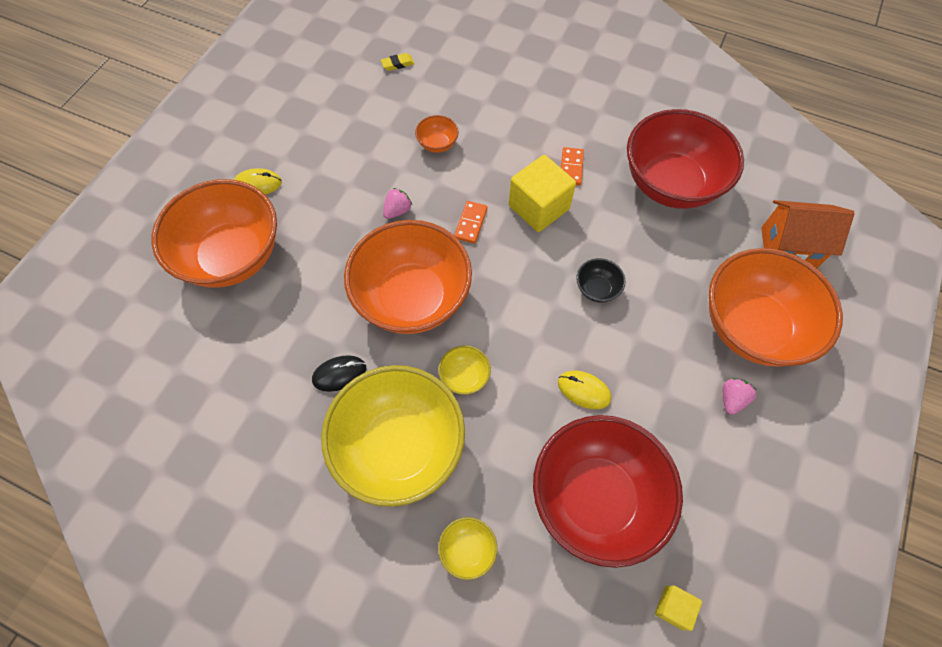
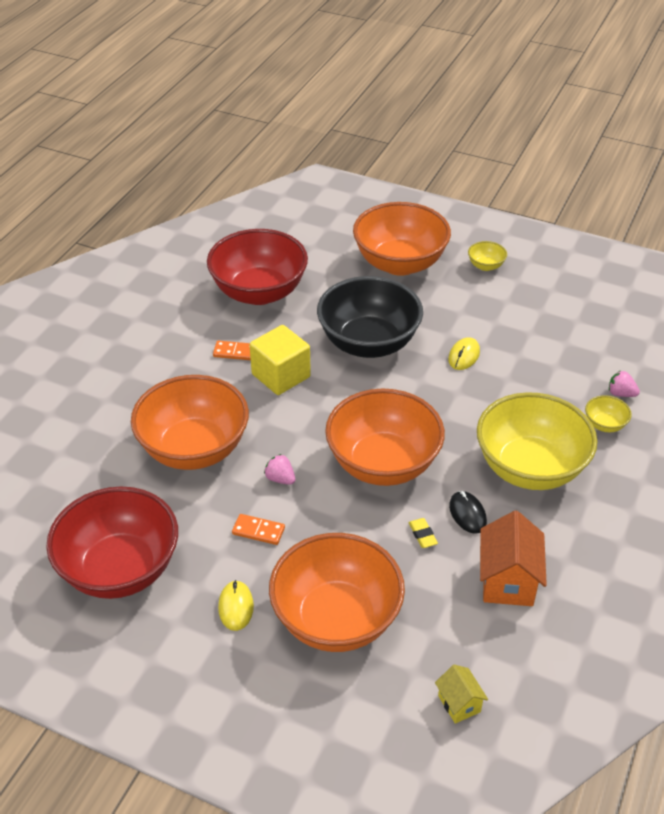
camera: 90 degrees left, 20 degrees down
yellow eraser [381,53,415,71] -> yellow eraser moved to [409,518,438,548]
orange bowl [415,115,459,153] -> orange bowl [131,375,249,470], size x2.47
yellow bowl [438,345,491,395] -> yellow bowl moved to [468,241,507,271]
orange domino [454,201,487,243] -> orange domino moved to [232,514,285,545]
red bowl [533,415,683,568] -> red bowl moved to [46,486,178,599]
black bowl [576,258,626,302] -> black bowl [317,276,423,358], size x2.47
yellow cube [655,585,702,631] -> none
pink strawberry [723,378,756,415] -> pink strawberry moved to [609,371,640,397]
orange house [762,200,855,268] -> orange house moved to [480,511,547,606]
none -> yellow house [435,665,488,724]

